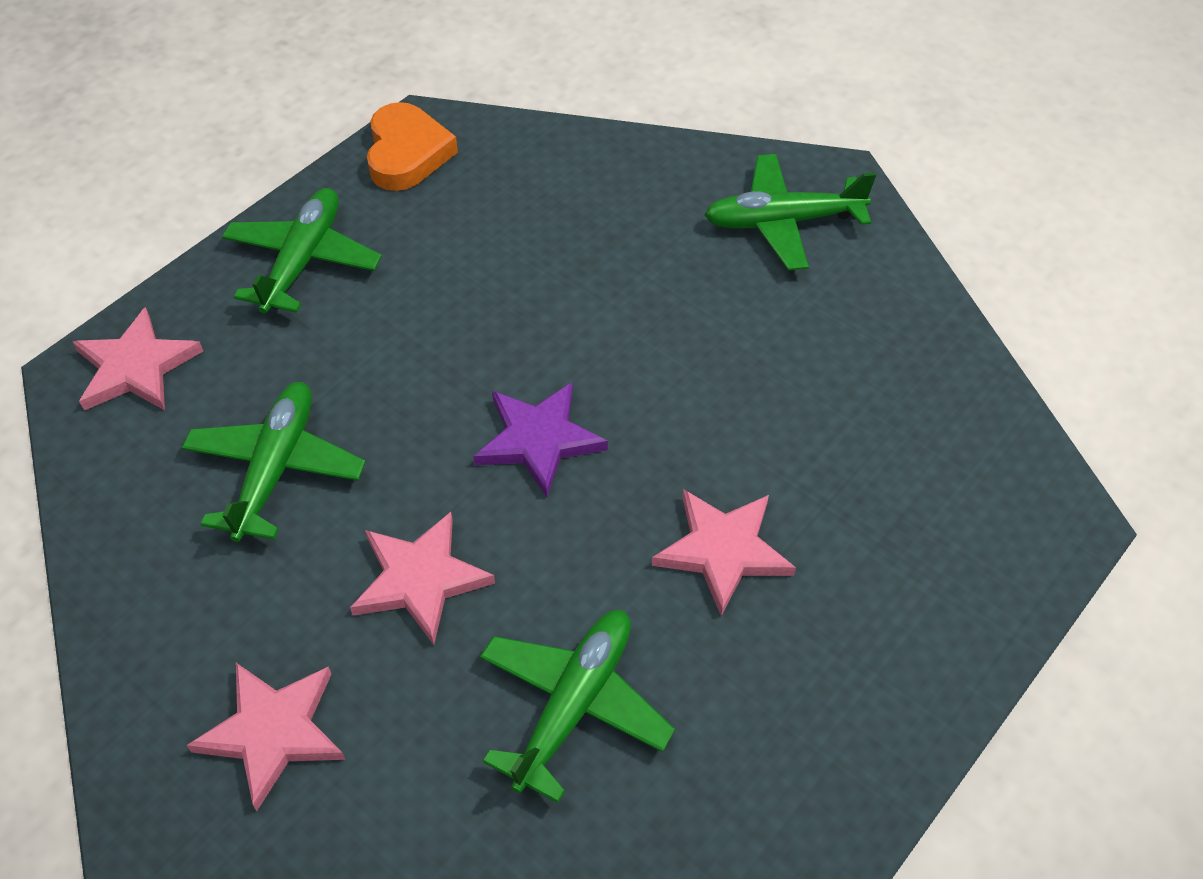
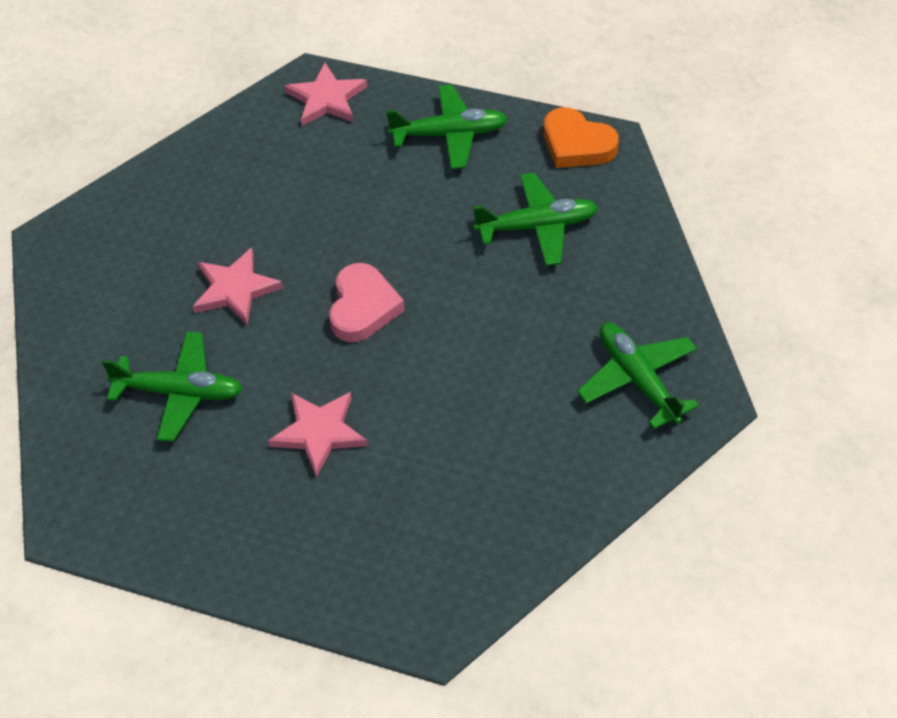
camera: 70 degrees right, 0 degrees up
green plane [182,382,366,542] -> green plane moved to [473,172,599,266]
pink star [186,663,346,811] -> none
orange heart [367,102,458,191] -> orange heart turned 60 degrees clockwise [544,107,619,168]
purple star [473,382,608,497] -> pink heart [329,263,405,342]

